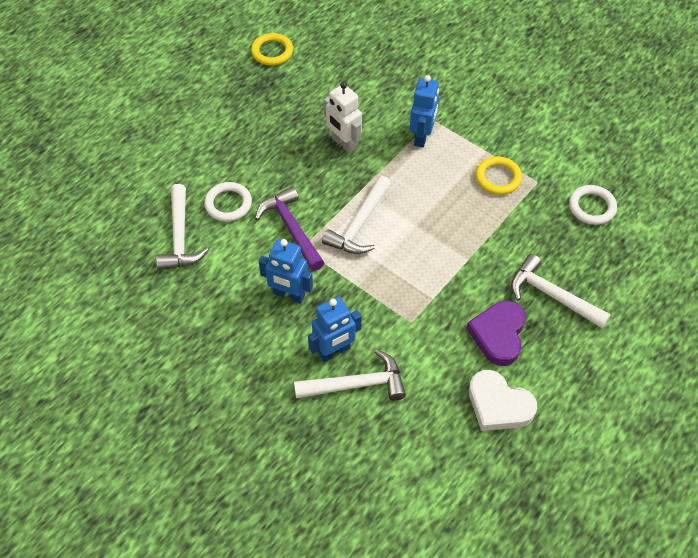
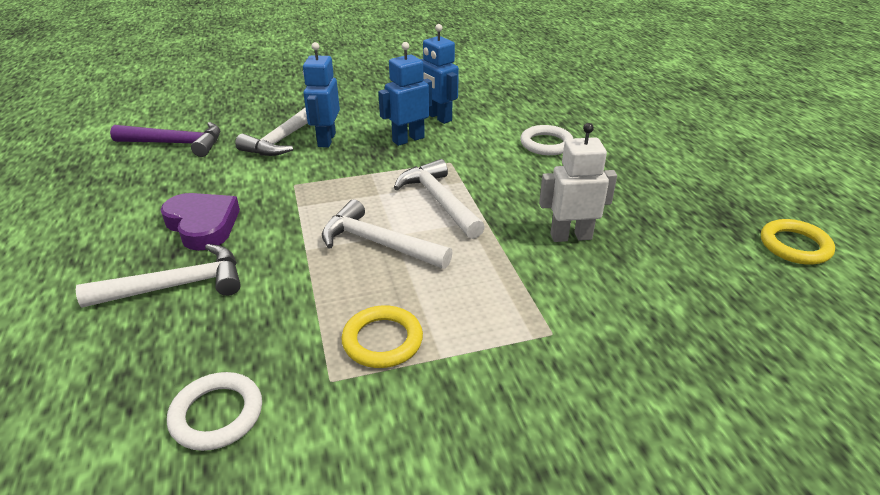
camera: 125 degrees right, 20 degrees down
white hammer [156,184,209,270] -> white hammer moved to [322,200,453,269]
purple hammer [255,186,325,271] -> purple hammer moved to [110,122,220,157]
blue robot [410,75,439,147] -> blue robot moved to [420,24,459,124]
white heart [469,370,537,431] -> none

